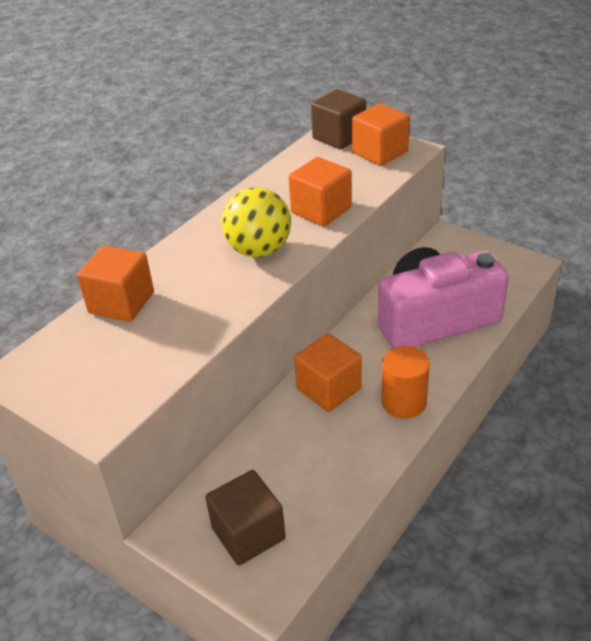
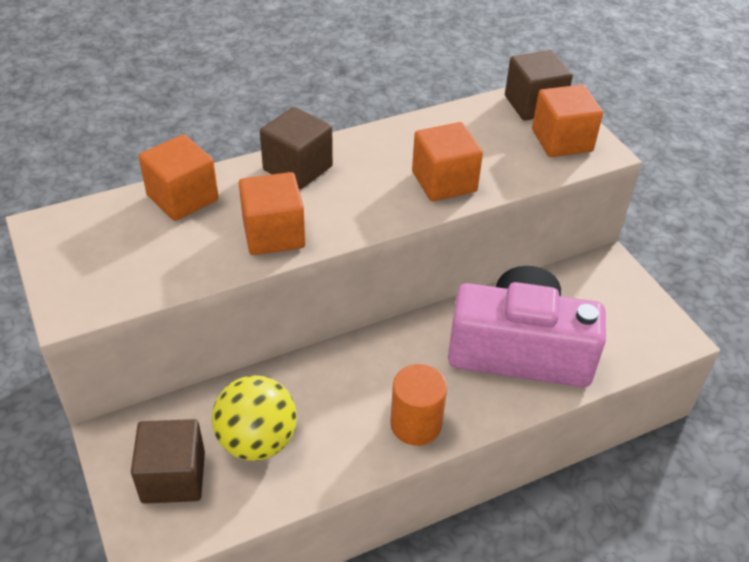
camera: 25 degrees right, 5 degrees up
yellow ball [221,187,291,257] -> yellow ball moved to [212,375,297,461]
orange cube [294,333,362,412] -> orange cube moved to [239,172,305,255]
none -> brown cube [260,107,333,190]

